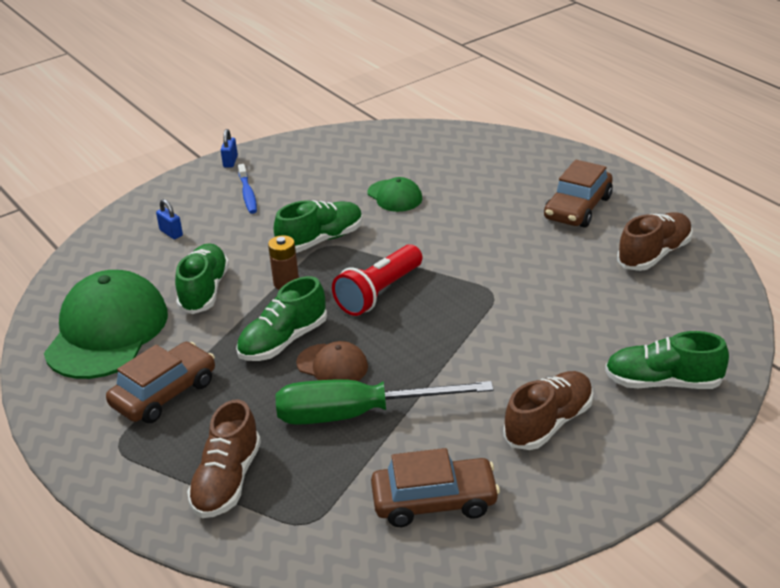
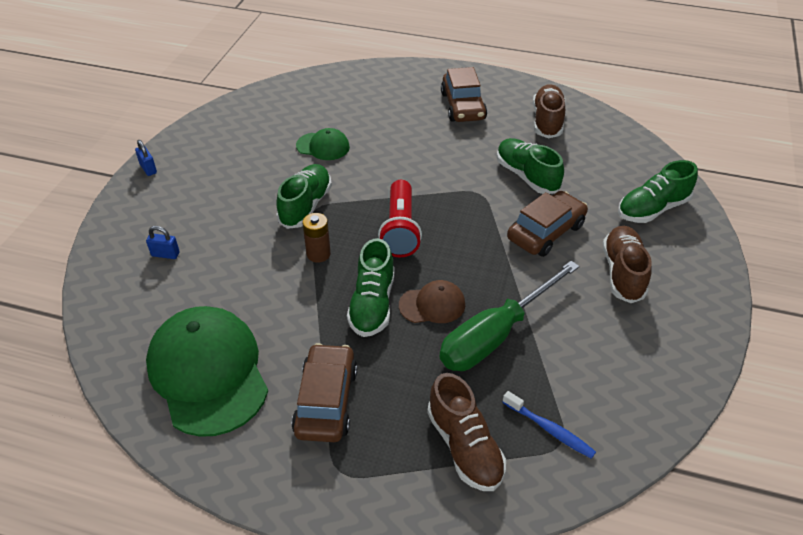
camera: 40 degrees left, 10 degrees up
green shoe [175,243,229,314] -> green shoe moved to [497,138,564,194]
blue toothbrush [238,164,257,214] -> blue toothbrush moved to [502,391,596,459]
brown car [371,448,500,527] -> brown car moved to [507,191,588,257]

